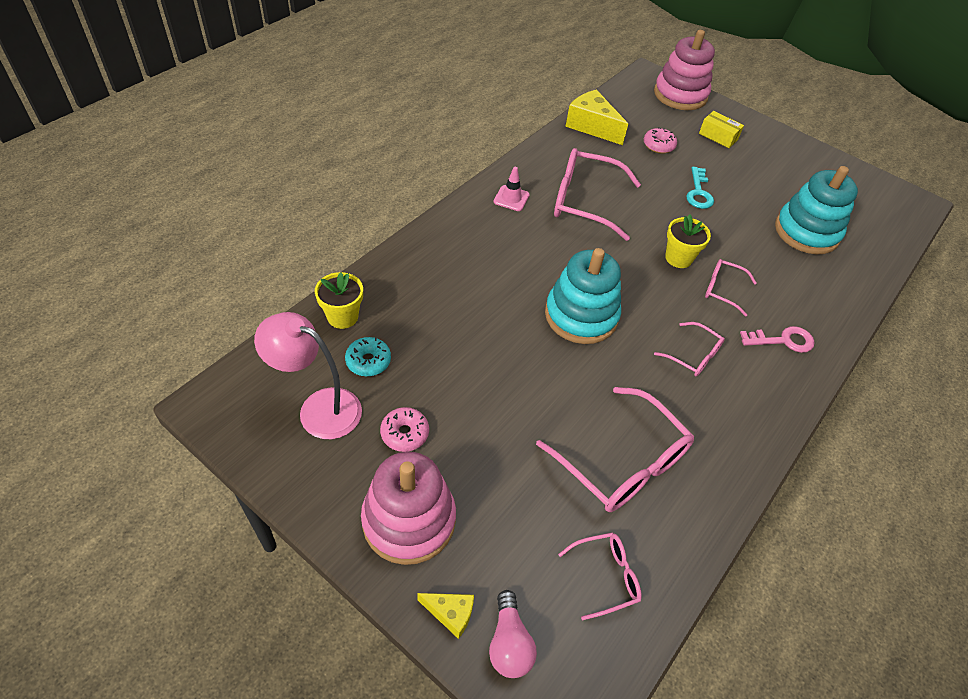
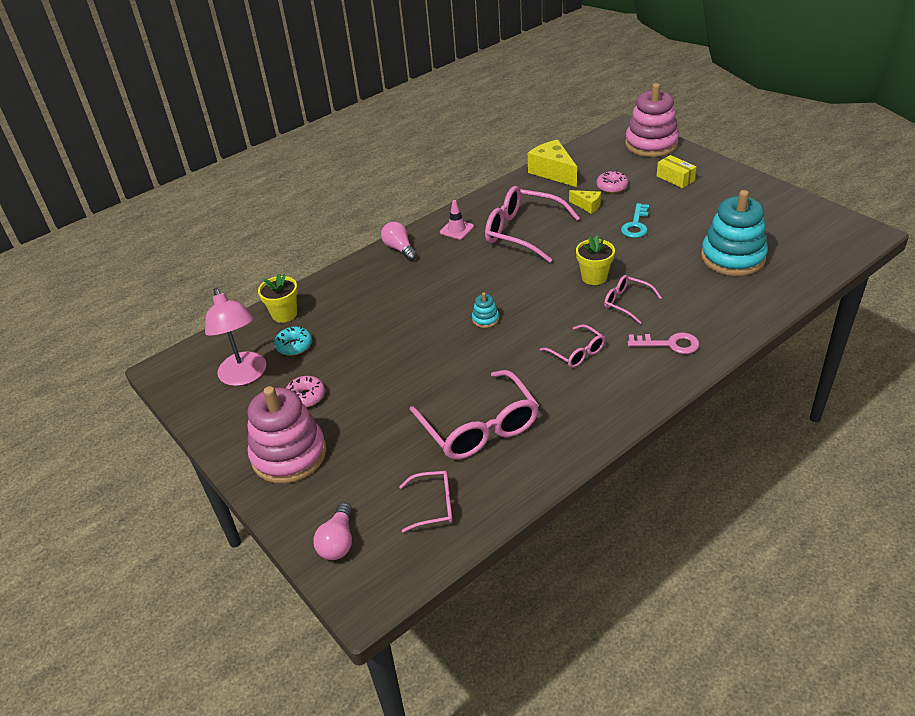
camera: 20 degrees right, 10 degrees down
pink lamp [254,312,362,439] -> pink lamp turned 150 degrees counterclockwise [205,288,266,386]
yellow cheese [417,593,474,639] -> yellow cheese moved to [569,190,601,214]
turquoise stacking toy [545,248,621,344] -> turquoise stacking toy [472,293,499,328], size x0.41
none -> pink light bulb [381,222,417,261]

